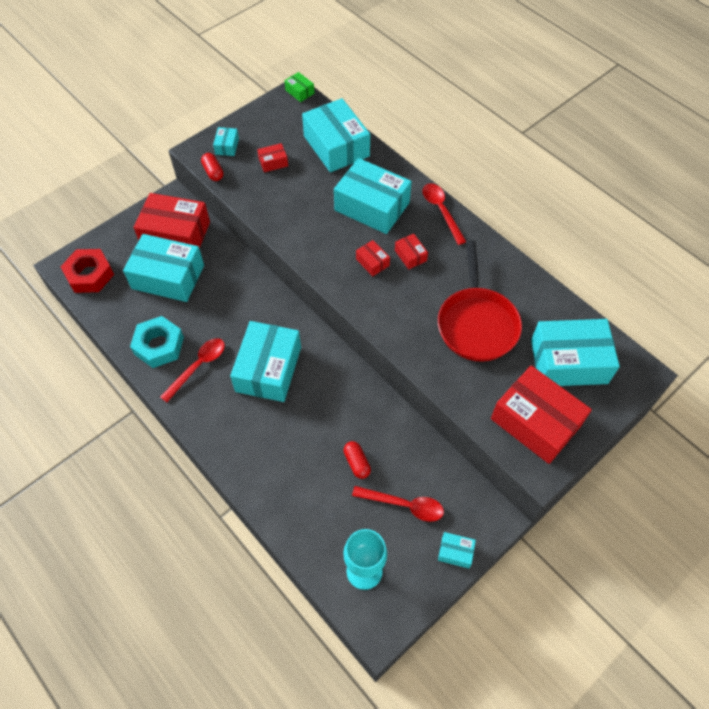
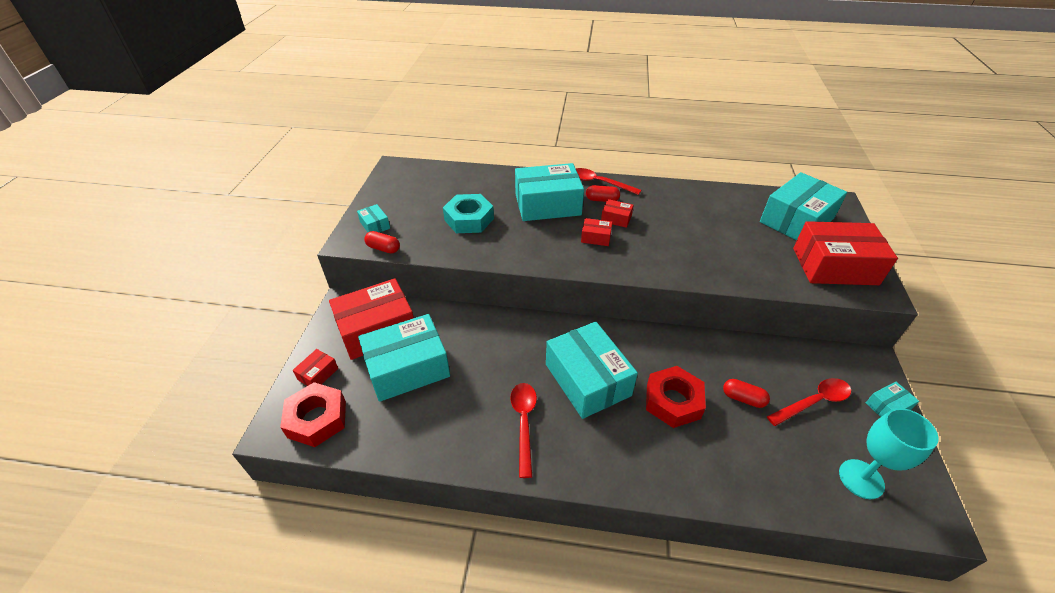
camera: 40 degrees left, 15 degrees down
turquoise nut [130,316,184,368] -> turquoise nut moved to [443,194,494,233]
red box [257,143,288,172] -> red box moved to [293,349,338,386]
green box [284,72,314,102] -> none
turquoise box [302,98,370,172] -> none
red pan [438,240,522,362] -> none
none -> red capsule [586,185,620,202]
none -> red nut [646,366,706,428]

